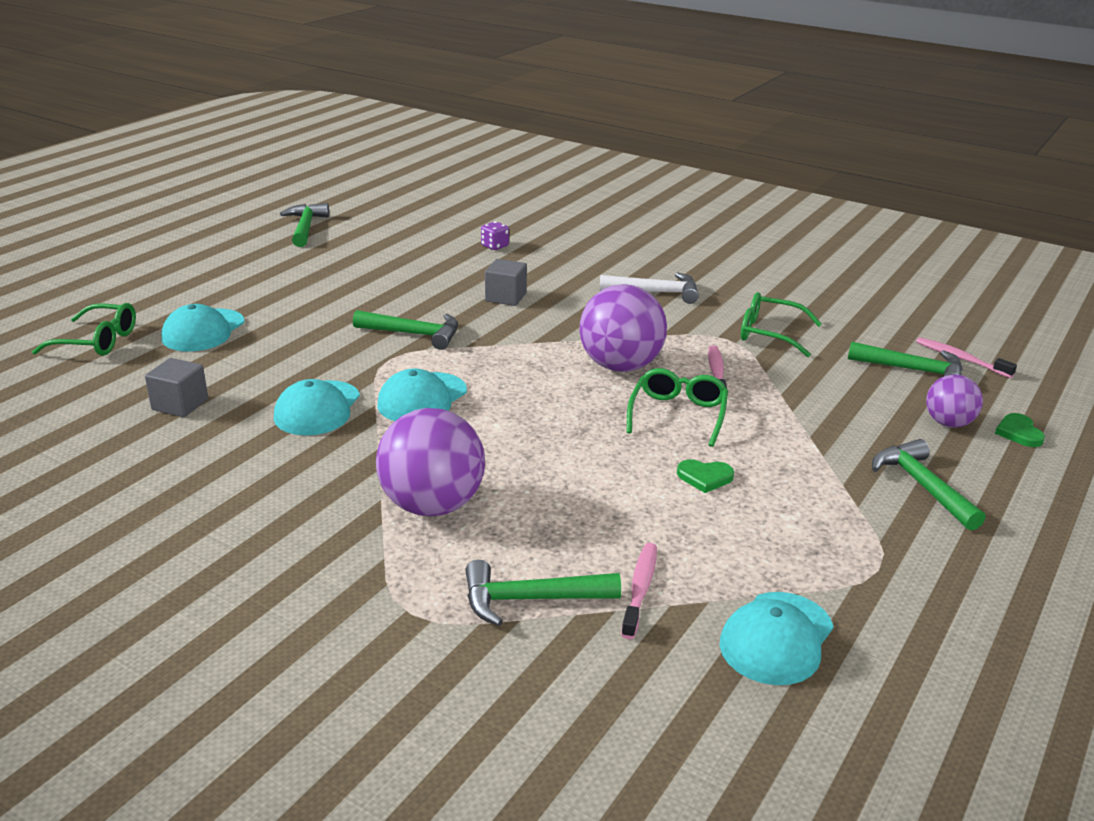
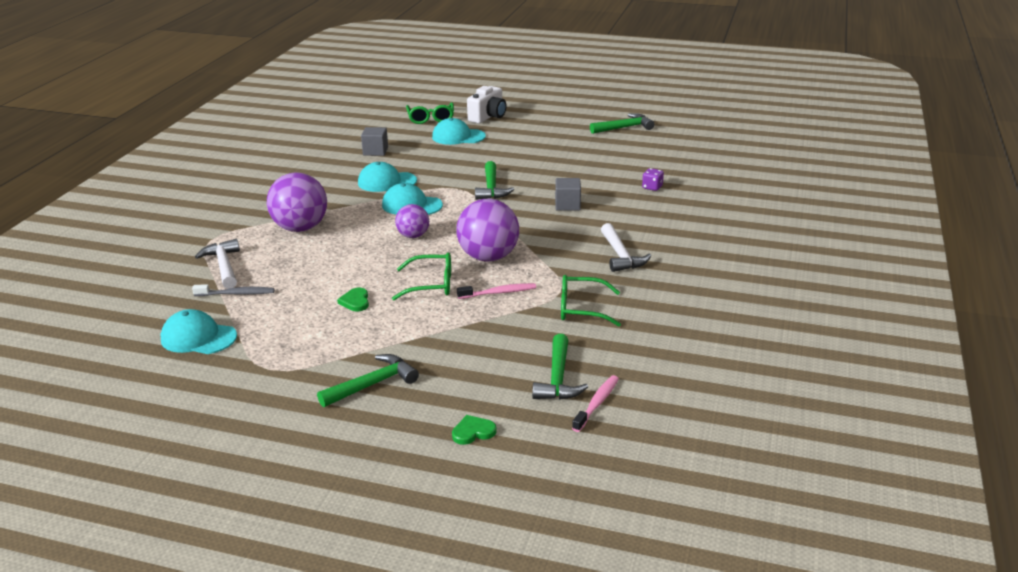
camera: 75 degrees right, 0 degrees up
green hammer [465,560,621,626] -> white hammer [195,239,240,289]
pink toothbrush [621,543,657,639] -> grey toothbrush [192,284,274,296]
green glasses [741,292,822,357] -> green glasses turned 90 degrees counterclockwise [561,275,621,326]
purple ball [926,374,983,428] -> purple ball moved to [395,204,429,238]
none -> white camera [467,86,507,124]

